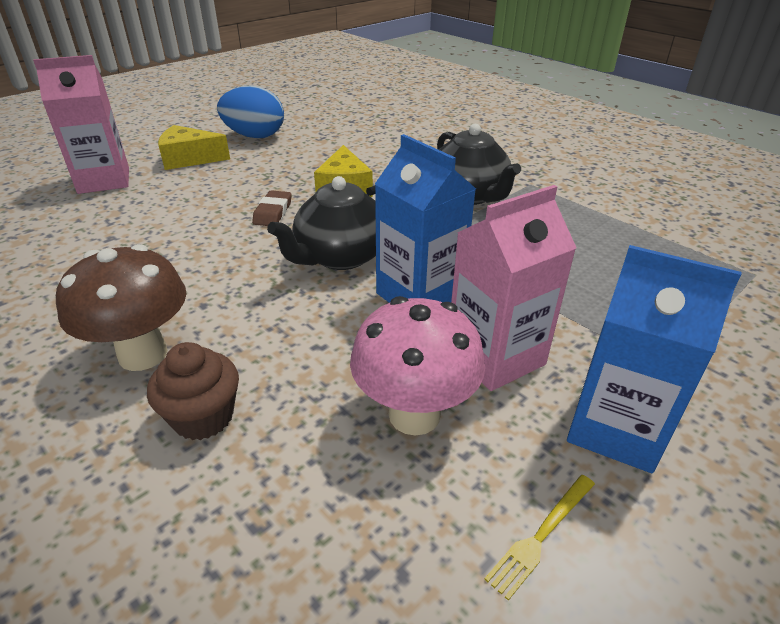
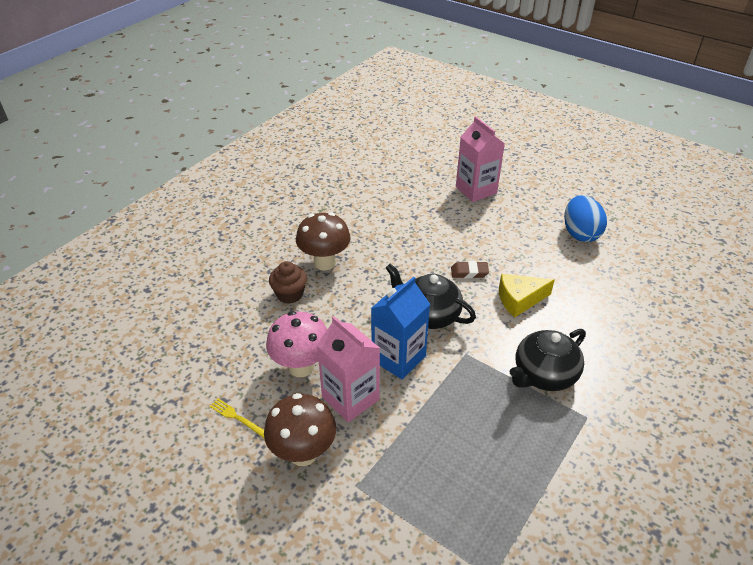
camera: 80 degrees right, 5 degrees up
yellow cheese [158,125,230,170] -> none
blue carton [567,245,741,473] -> brown mushroom [264,393,336,466]

